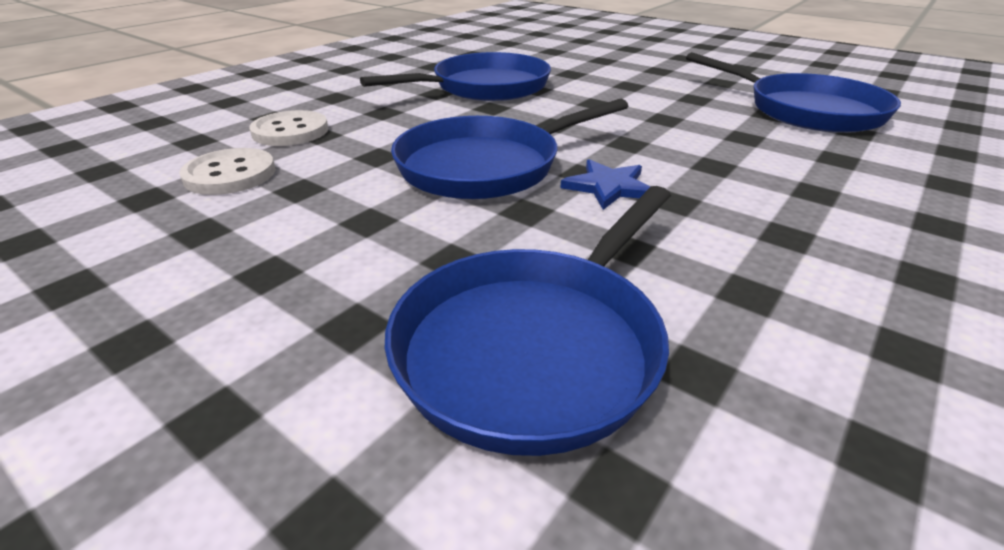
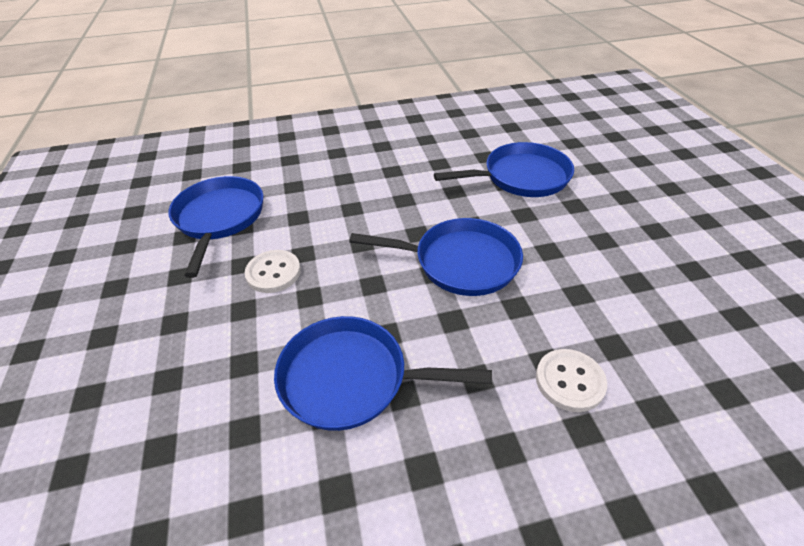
camera: 140 degrees left, 10 degrees up
white button [179,148,275,195] -> white button moved to [245,250,301,293]
blue star [561,159,651,210] -> none

